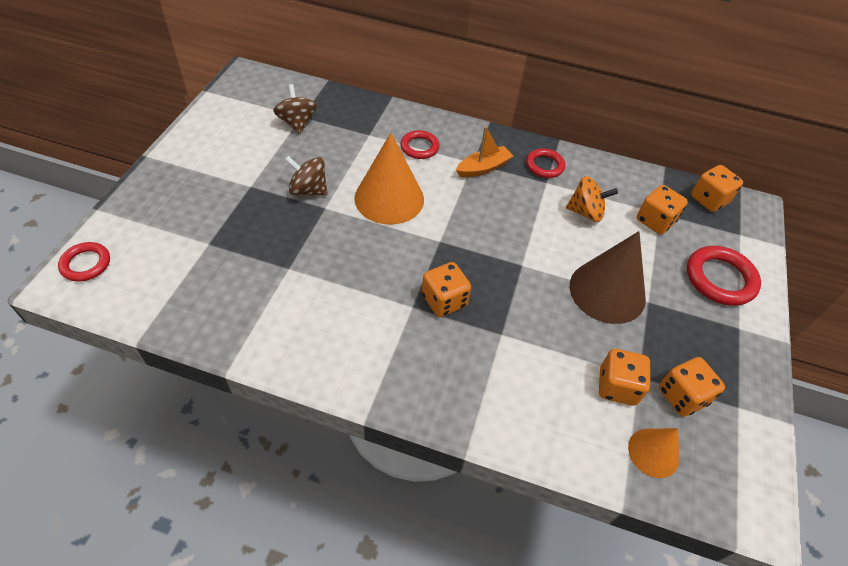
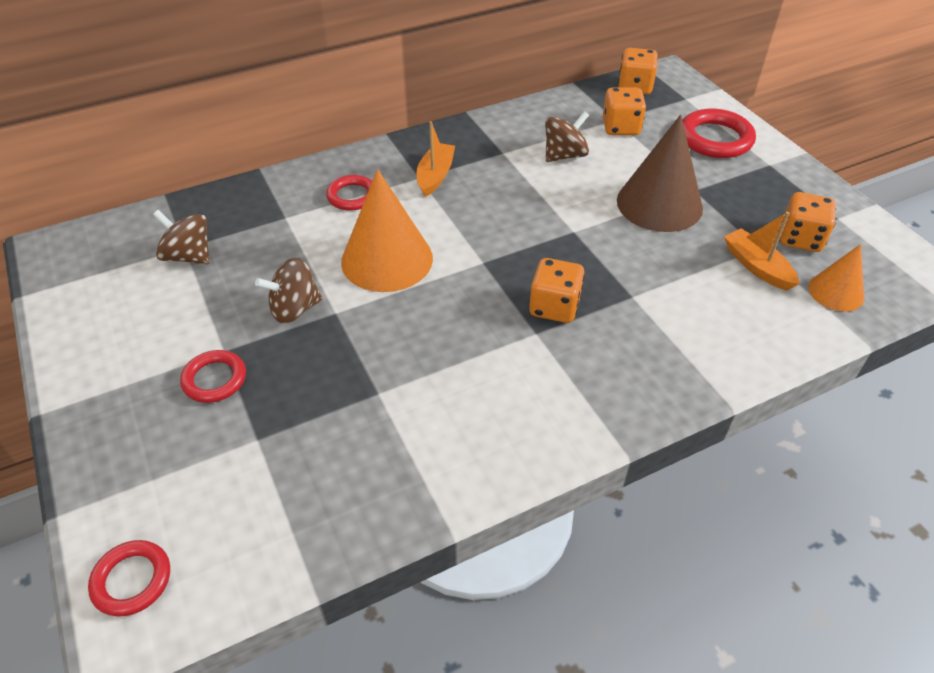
camera: 40 degrees left, 5 degrees down
red ring [526,149,565,178] -> red ring moved to [180,350,246,403]
orange spinning top [566,176,618,222] -> brown spinning top [545,111,589,162]
orange dice [599,349,650,406] -> orange boat [724,212,799,290]

